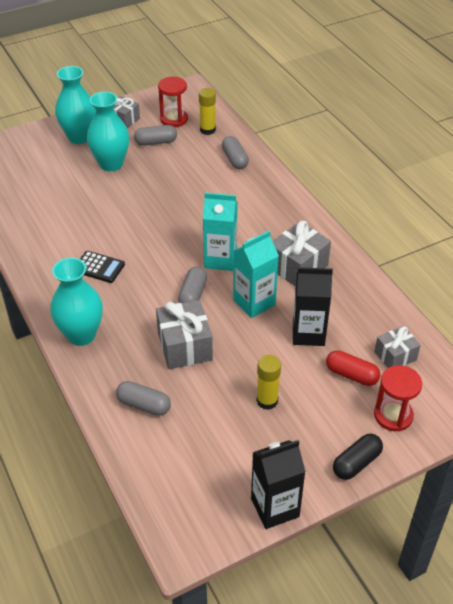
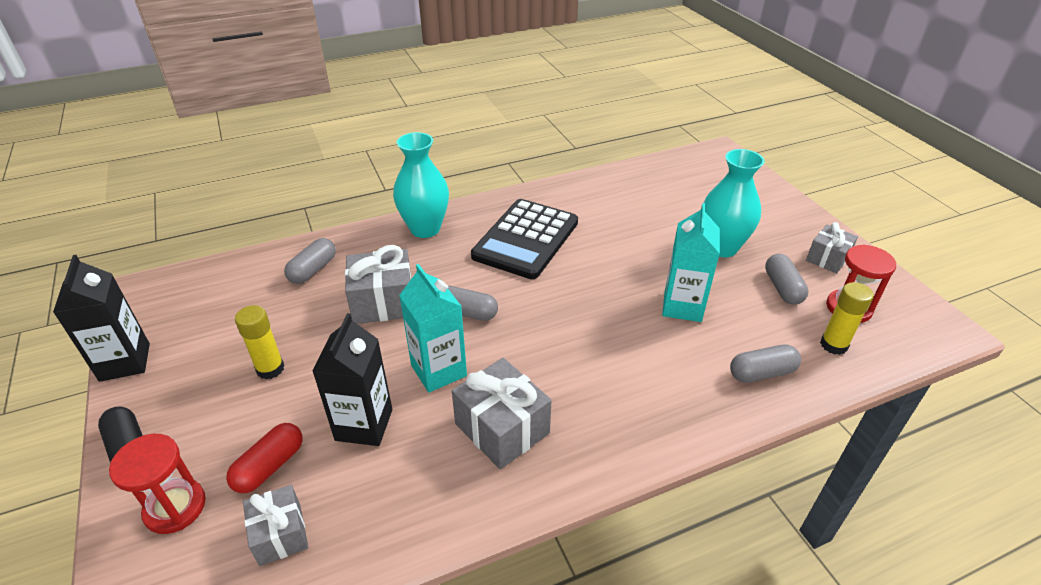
camera: 95 degrees right, 5 degrees down
turquoise vase [55,66,96,144] -> none
black calculator [80,251,125,283] -> black calculator [471,199,578,279], size x2.04
turquoise carton [203,193,238,271] -> turquoise carton moved to [662,203,720,322]

